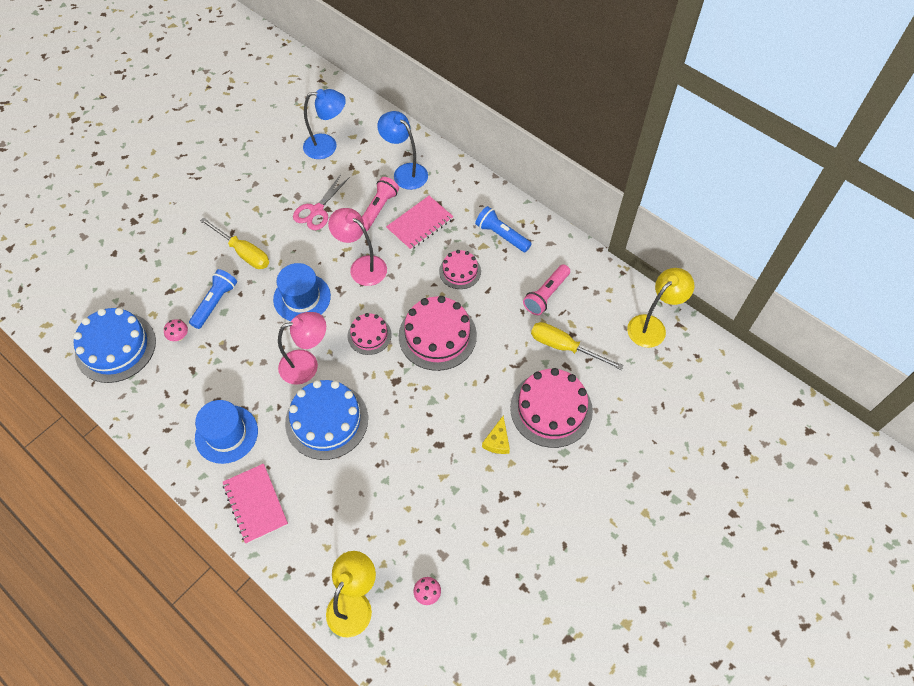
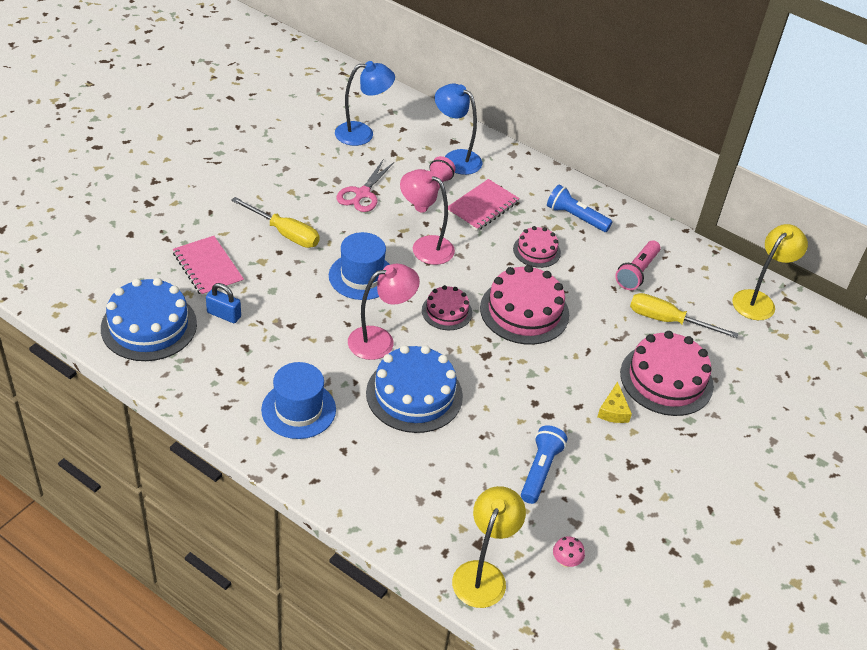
camera: 10 degrees left, 15 degrees down
pink mushroom [164,319,188,341] -> blue padlock [206,283,241,323]
blue flashlight [189,269,237,329] -> blue flashlight moved to [521,425,567,504]
pink notebook [222,464,288,544] -> pink notebook moved to [173,236,244,297]

